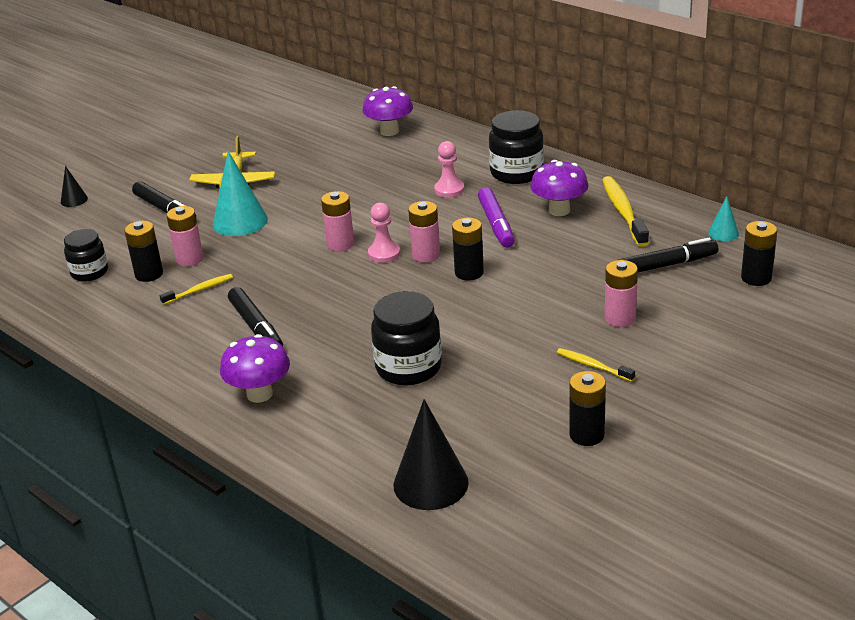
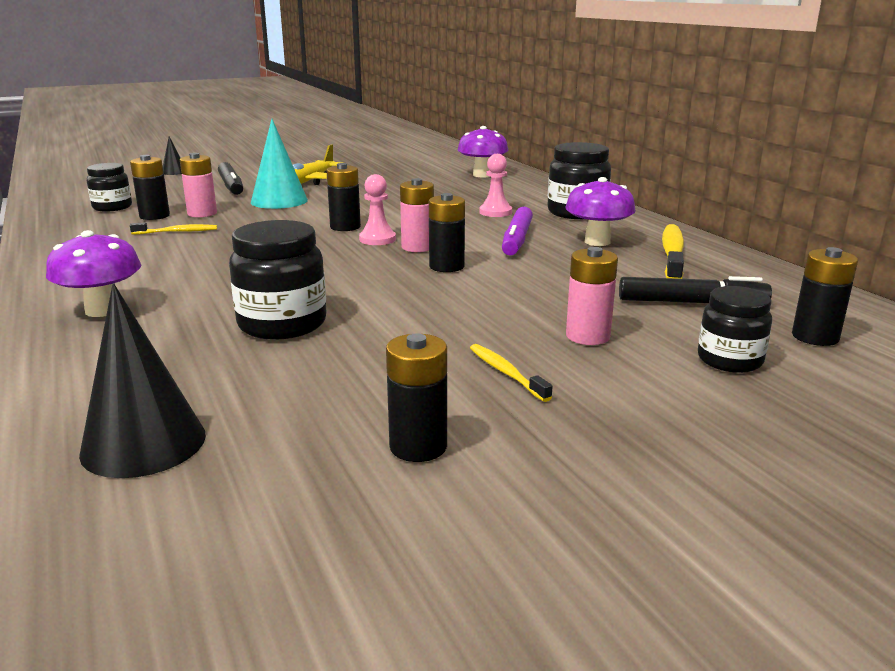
camera: 20 degrees right, 10 degrees down
black marker [228,287,283,346] -> none
pink battery [321,191,354,251] -> black battery [326,163,361,231]
turquoise cone [708,196,739,241] -> none
none -> black jar [698,286,772,373]

